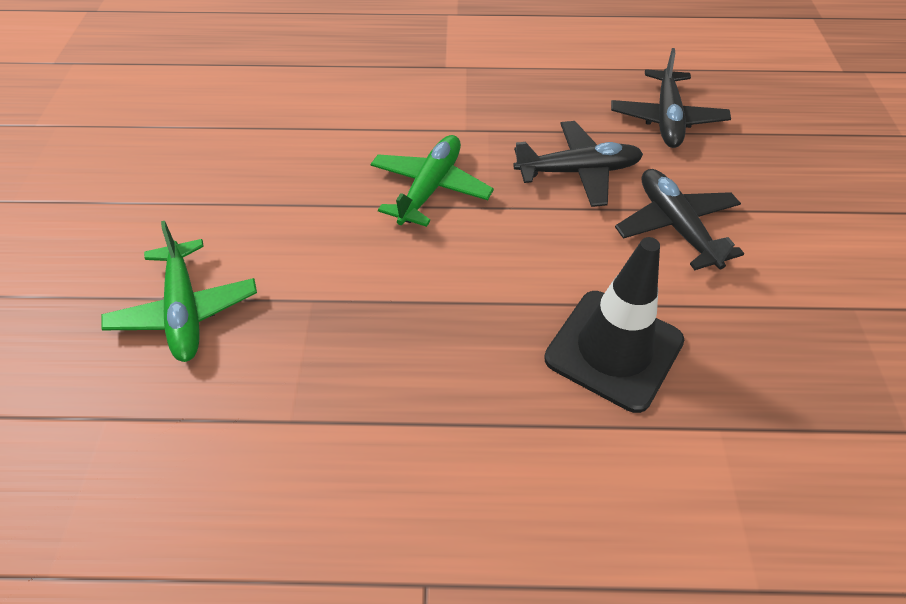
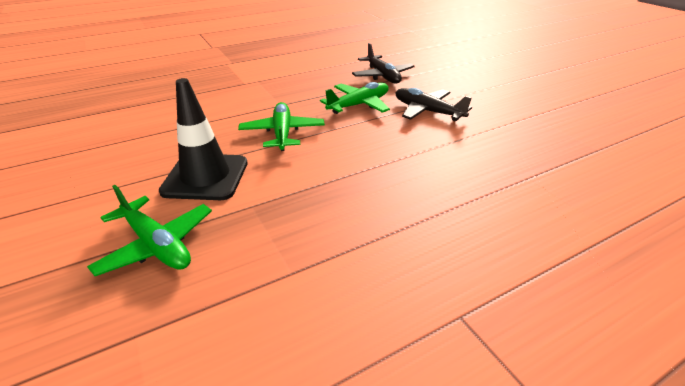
camera: 30 degrees left, 15 degrees down
black plane [513,121,643,207] -> green plane [320,82,390,114]
black traffic cone [544,237,684,413] -> black traffic cone moved to [159,78,248,200]

